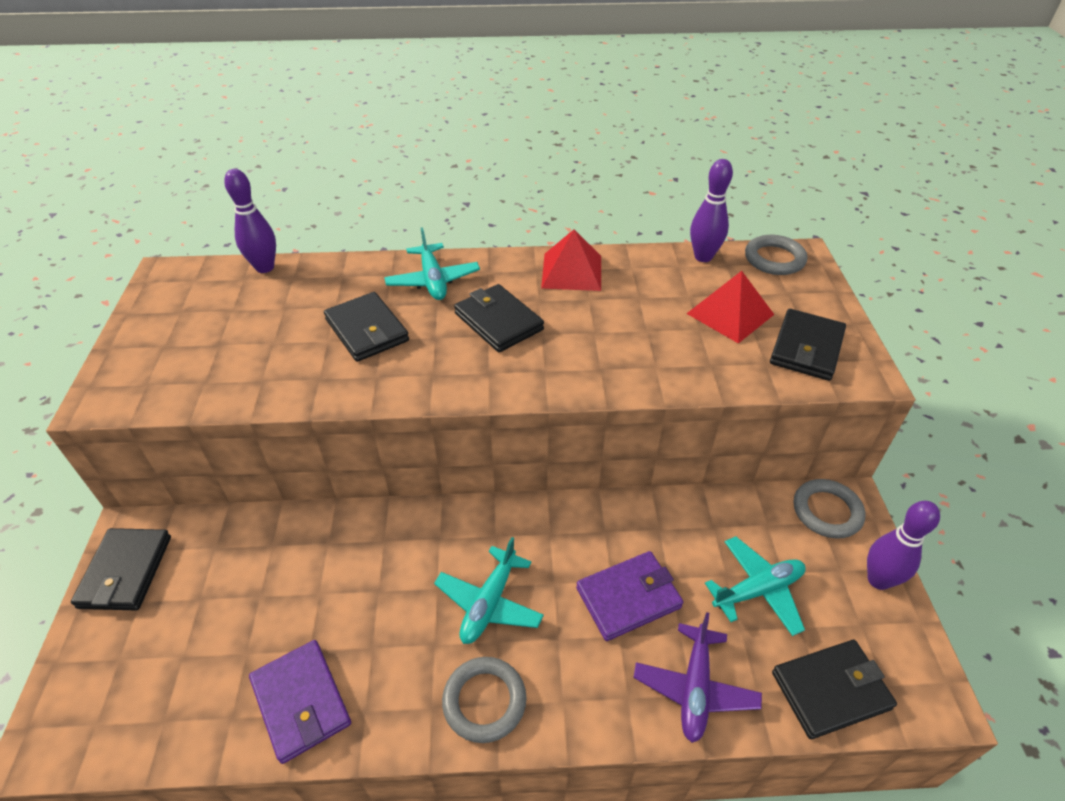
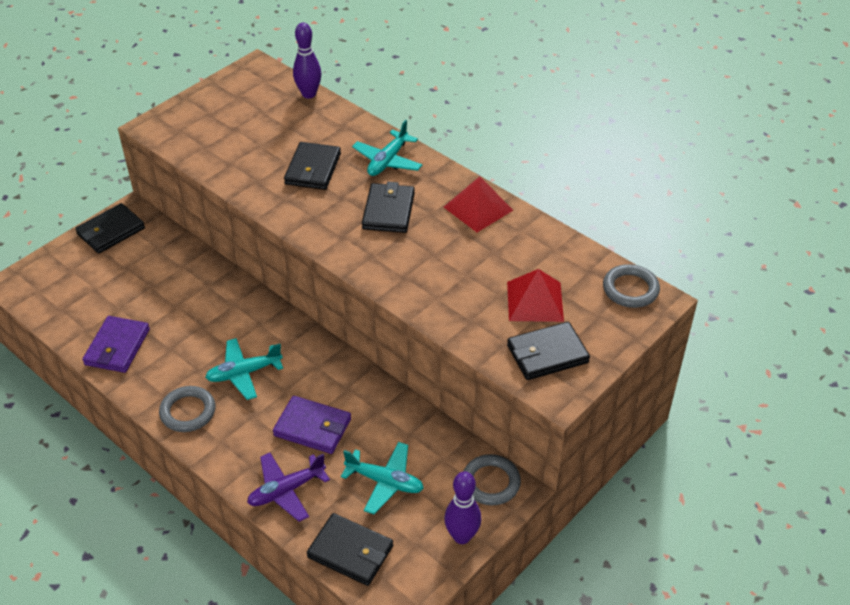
camera: 45 degrees right, 0 degrees up
purple bowling pin [690,159,733,262] -> none

